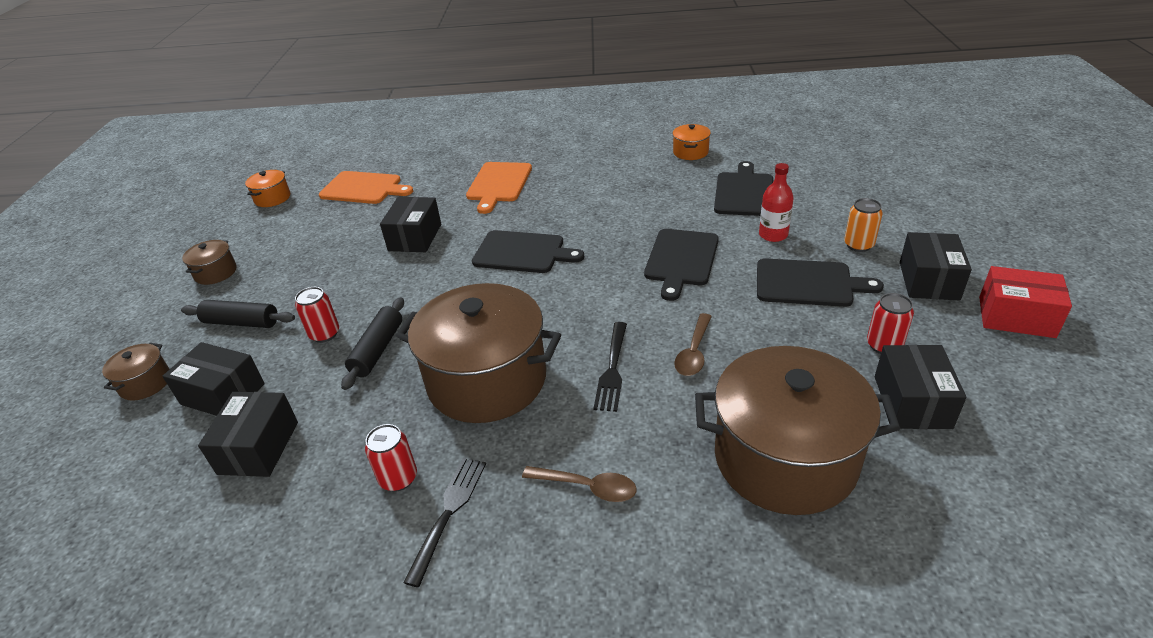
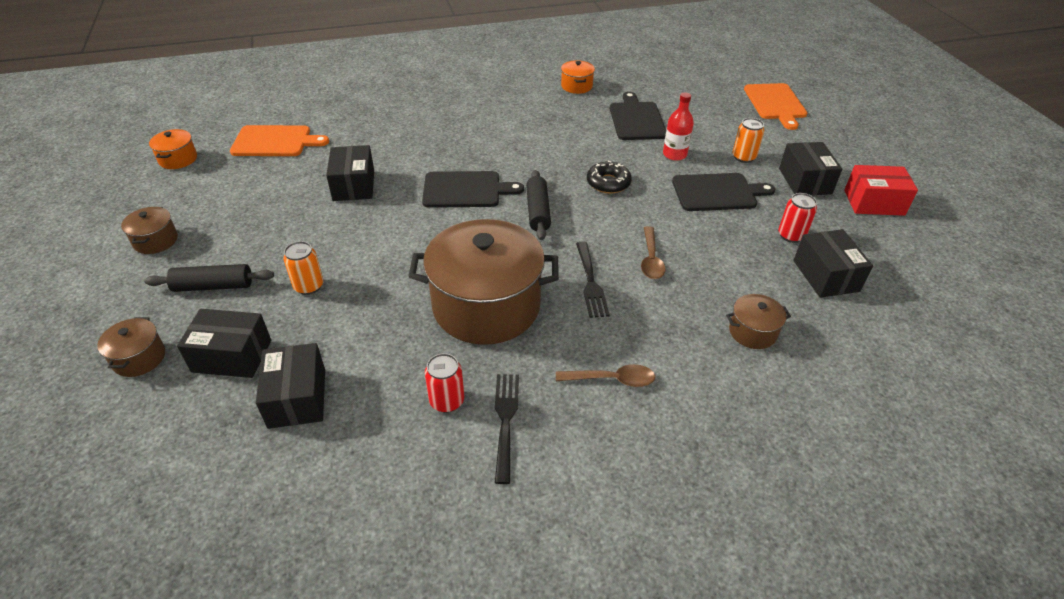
camera: 20 degrees left, 5 degrees up
red can [295,287,339,343] -> orange can [283,241,323,295]
black rolling pin [341,297,404,390] -> black rolling pin moved to [526,170,551,240]
orange cutting board [466,162,532,214] -> orange cutting board moved to [744,83,807,130]
black cutting board [644,229,719,301] -> black donut [587,161,632,194]
brown pot [695,346,900,515] -> brown pot [726,294,791,349], size x0.43

